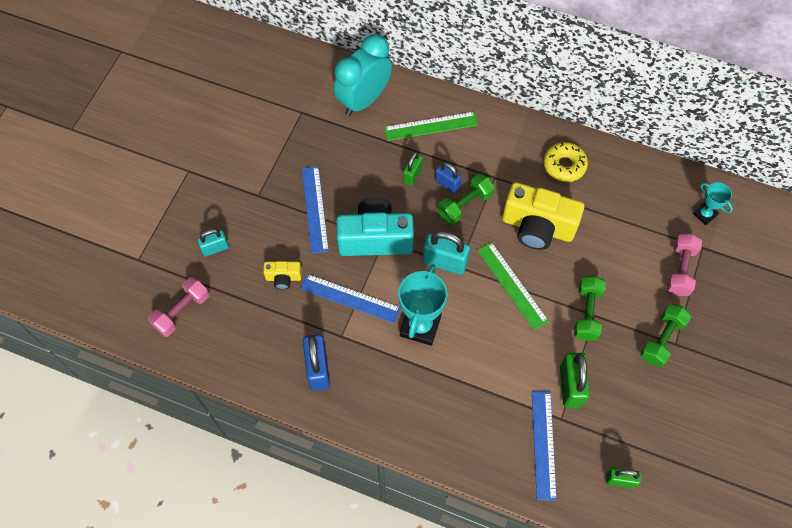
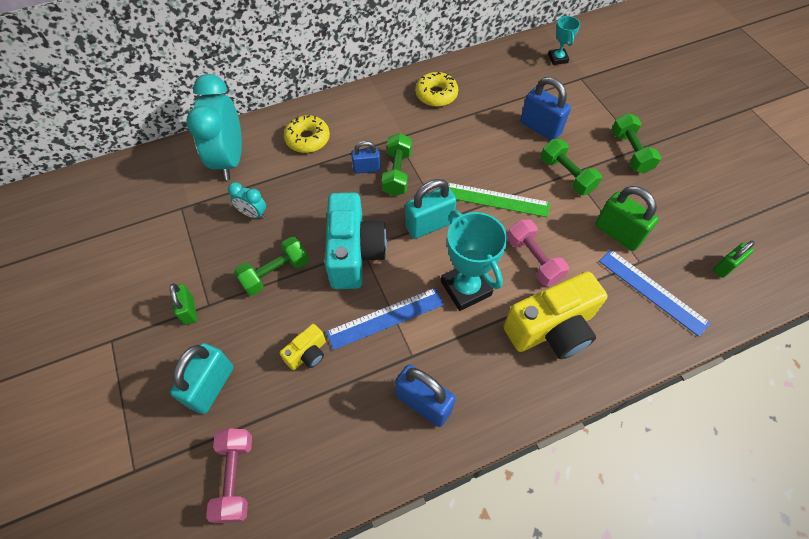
camera: 45 degrees left, 5 degrees down
turquoise padlock [197,229,229,257] -> turquoise padlock [170,343,234,414], size x1.62
blue ruler [302,166,329,254] -> green dumbbell [234,237,309,296]
turquoise camera [336,197,414,256] -> turquoise camera turned 135 degrees clockwise [325,193,387,289]
green ruler [384,112,478,141] -> yellow donut [284,115,330,153]
green padlock [403,152,423,186] -> green padlock moved to [170,283,197,325]
yellow camera [502,182,584,250] -> yellow camera moved to [503,271,608,359]
pink dumbbell [667,234,702,296] -> pink dumbbell moved to [507,219,569,286]
turquoise trophy [693,182,733,225] -> turquoise trophy turned 75 degrees clockwise [548,16,580,65]
none -> turquoise clock [228,182,266,219]
none -> blue padlock [520,77,571,141]

